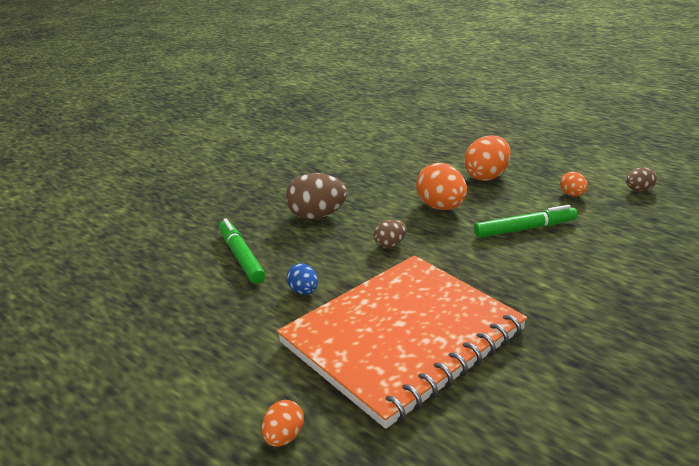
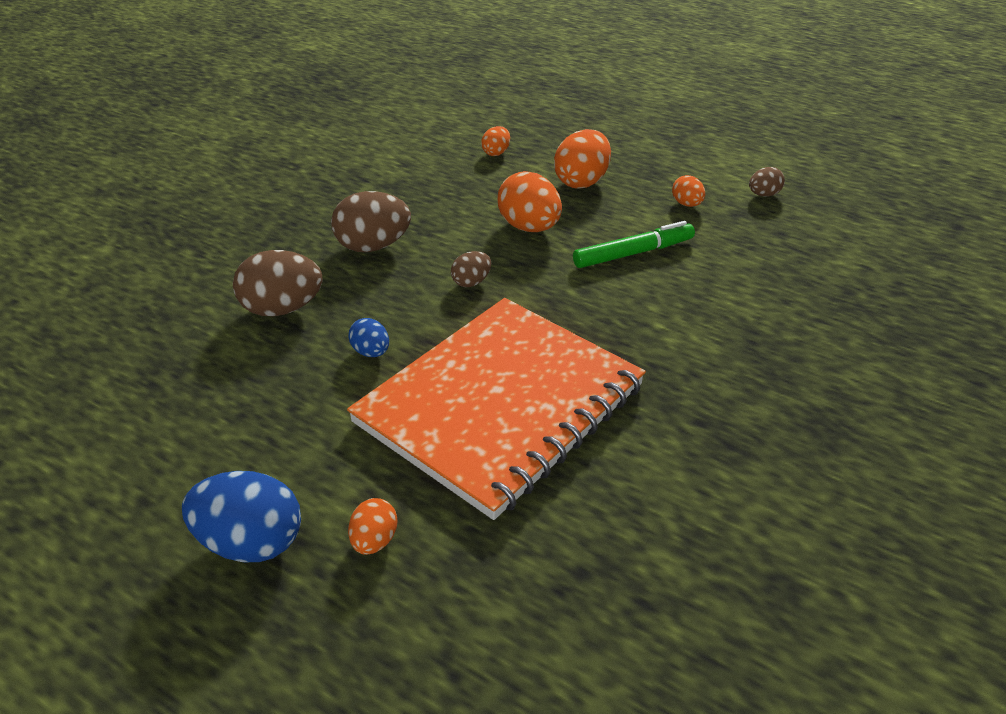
camera: 10 degrees left, 10 degrees up
green marker [219,219,265,284] -> brown egg [233,250,323,316]
none -> blue egg [182,471,301,562]
none -> orange egg [481,126,510,156]

